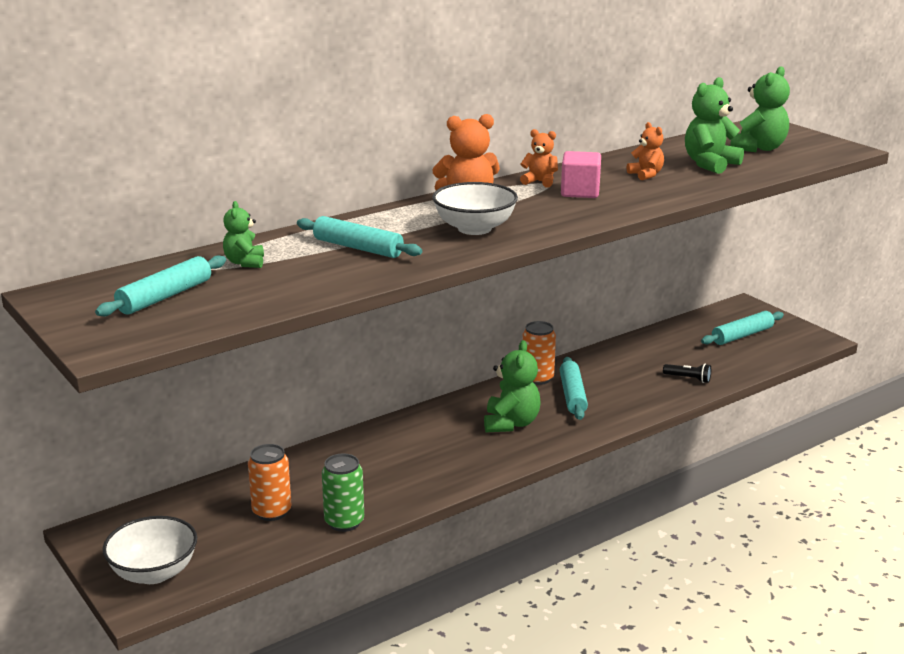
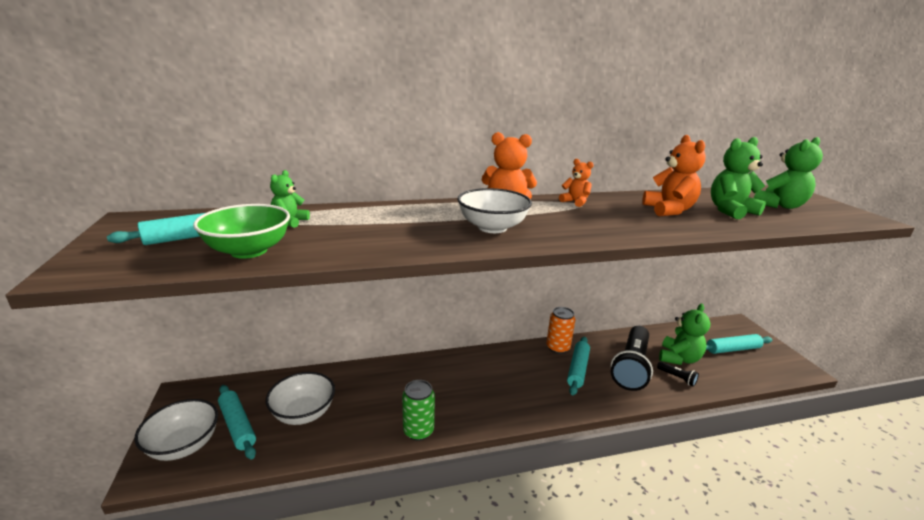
camera: 20 degrees right, 0 degrees up
orange can [248,444,292,521] -> white bowl [266,372,335,425]
turquoise rolling pin [297,216,422,258] -> turquoise rolling pin moved to [218,385,256,459]
green can [322,454,364,532] -> green can moved to [402,380,435,441]
green teddy bear [484,340,541,432] -> green teddy bear moved to [659,304,710,365]
pink cube [561,151,601,198] -> none
orange teddy bear [627,122,664,180] -> orange teddy bear [642,135,706,216], size x1.68
none -> green bowl [193,204,290,259]
none -> black flashlight [610,326,653,391]

